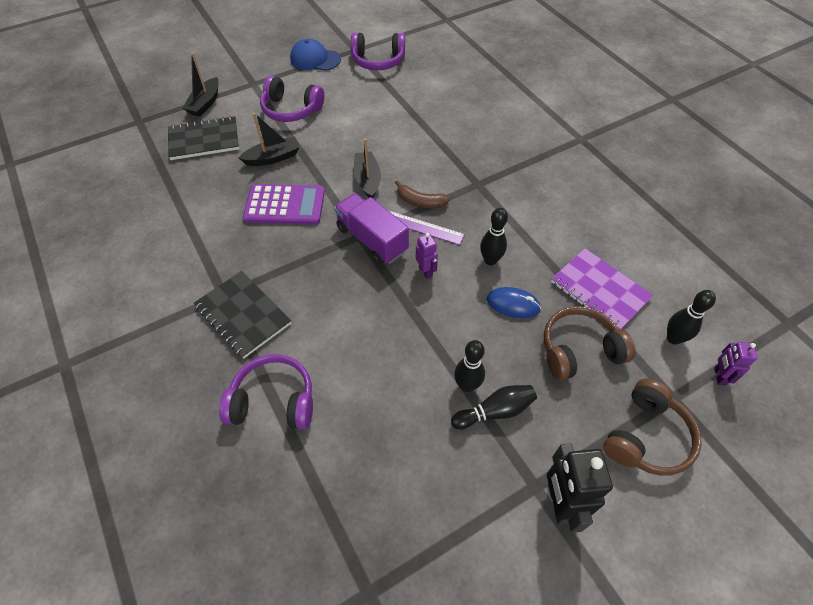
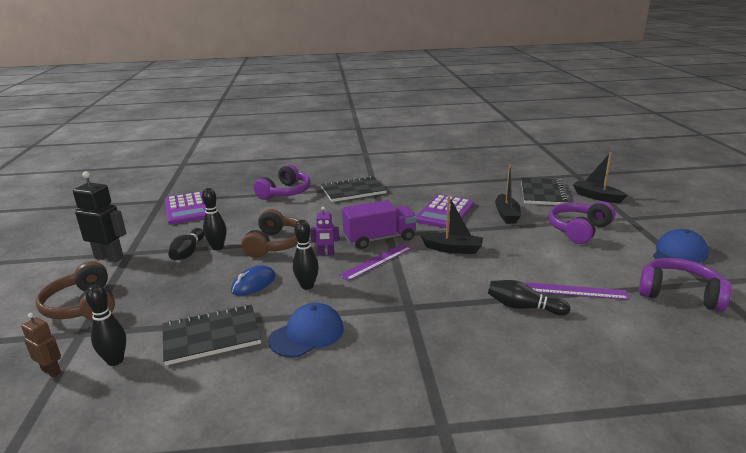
camera: 115 degrees right, 30 degrees down
purple headphones [351,33,405,70] -> purple headphones turned 90 degrees clockwise [639,258,731,312]
brown banana [395,180,450,208] -> none
brown headphones [544,306,636,381] -> brown headphones moved to [242,209,299,258]
purple notebook [551,248,653,329] -> black notebook [163,304,261,366]
purple robot [714,342,757,386] -> brown robot [21,313,61,378]
none -> purple calculator [165,192,206,225]
none -> blue cap [268,303,344,357]
none -> black bowling pin [488,280,570,315]
none -> purple ruler [525,282,630,300]

